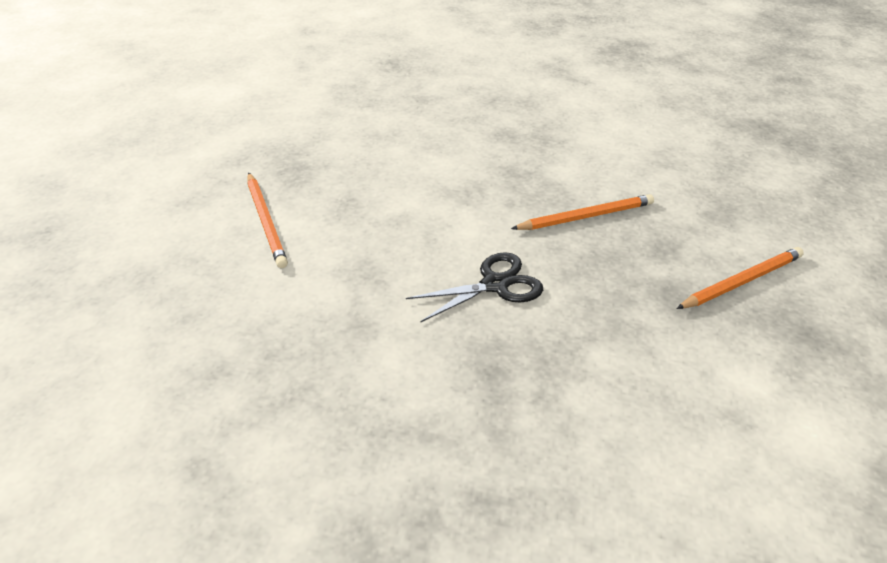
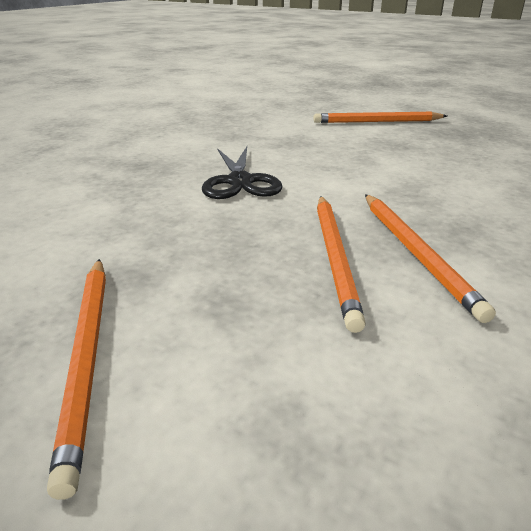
camera: 110 degrees right, 10 degrees down
none -> orange pencil [365,194,496,323]

